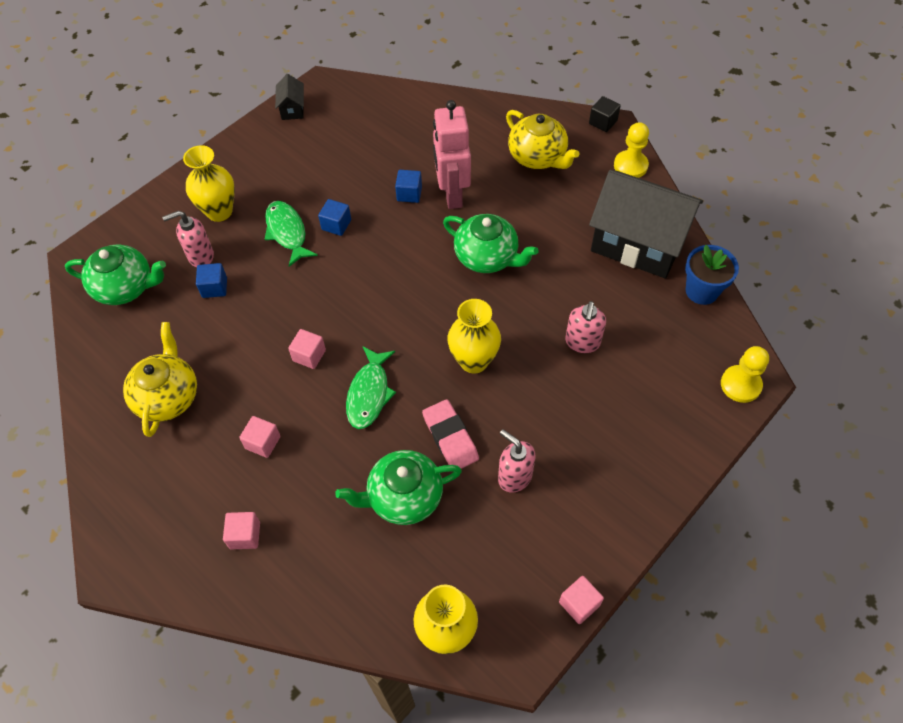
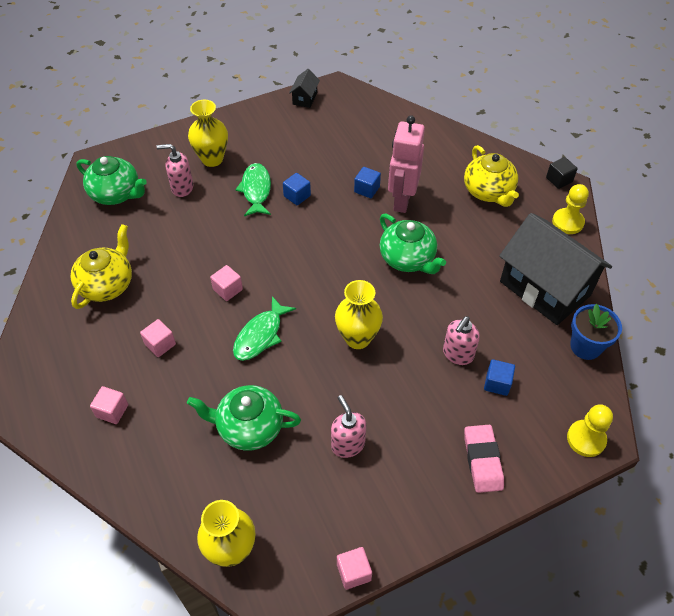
camera: 20 degrees right, 5 degrees down
blue cube [196,263,227,298] -> blue cube moved to [484,359,515,396]
pink eraser [422,399,479,469] -> pink eraser moved to [464,425,504,493]

